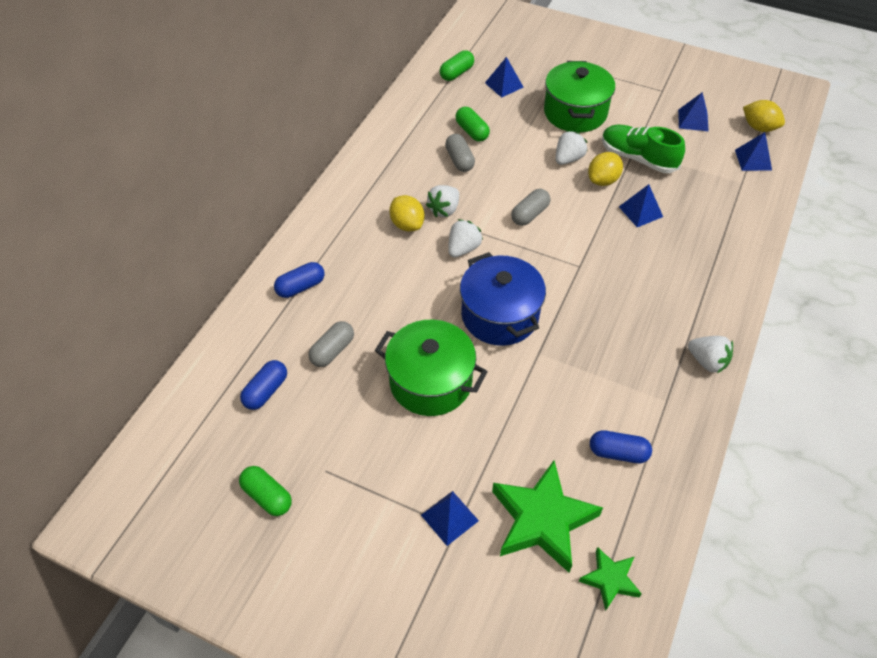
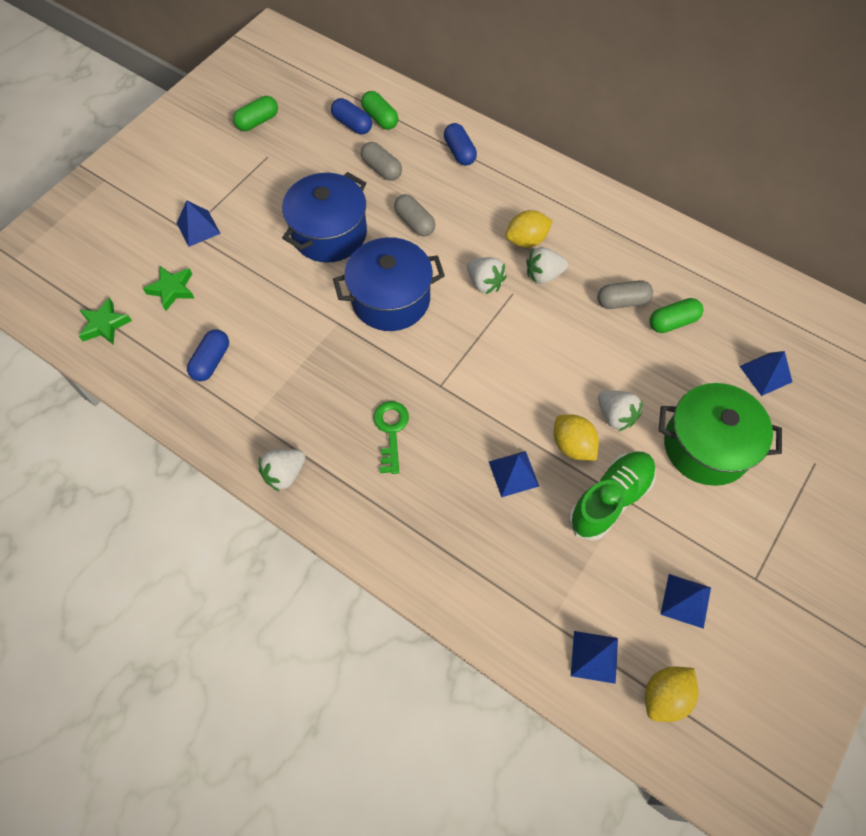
camera: 100 degrees right, 10 degrees up
green pot [375,320,488,416] -> blue pot [282,172,367,263]
white strawberry [426,185,459,217] -> white strawberry turned 60 degrees counterclockwise [526,247,568,284]
green capsule [440,50,474,81] -> green capsule moved to [361,91,398,130]
green star [492,461,603,573] -> green star [143,266,195,311], size x0.53
grey capsule [511,189,550,226] -> grey capsule moved to [394,194,435,237]
none -> green key [373,401,409,474]

